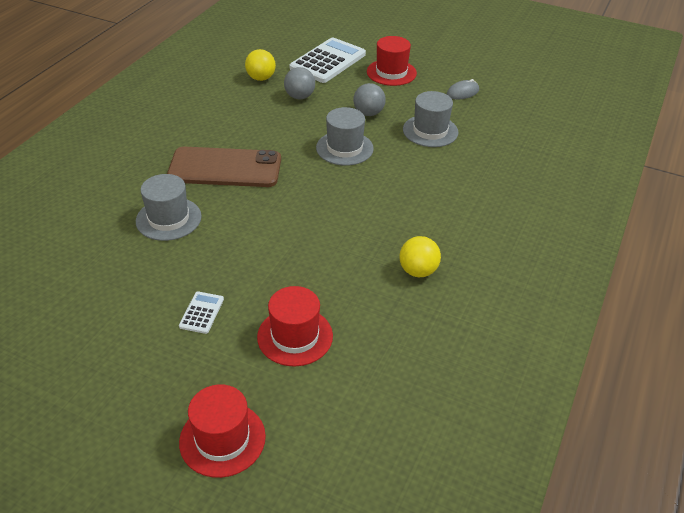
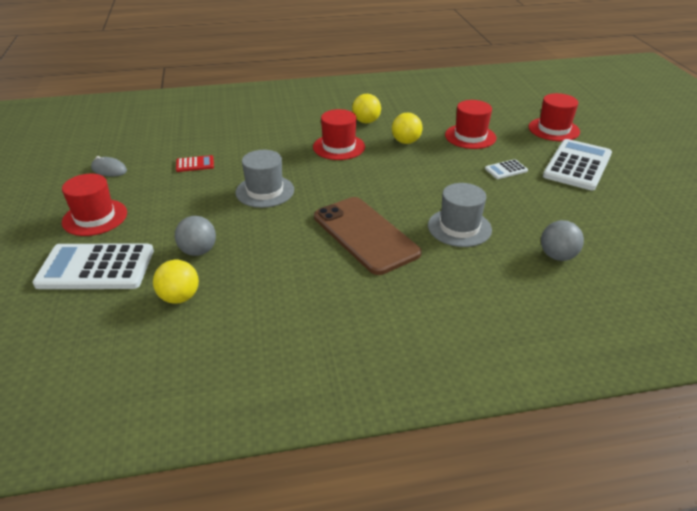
camera: 125 degrees left, 5 degrees down
grey ball [353,83,386,116] -> grey ball moved to [541,220,584,261]
grey hat [403,91,458,147] -> red calculator [176,155,214,172]
none -> red hat [313,109,365,160]
none -> yellow ball [392,113,423,144]
none -> white calculator [543,139,612,190]

